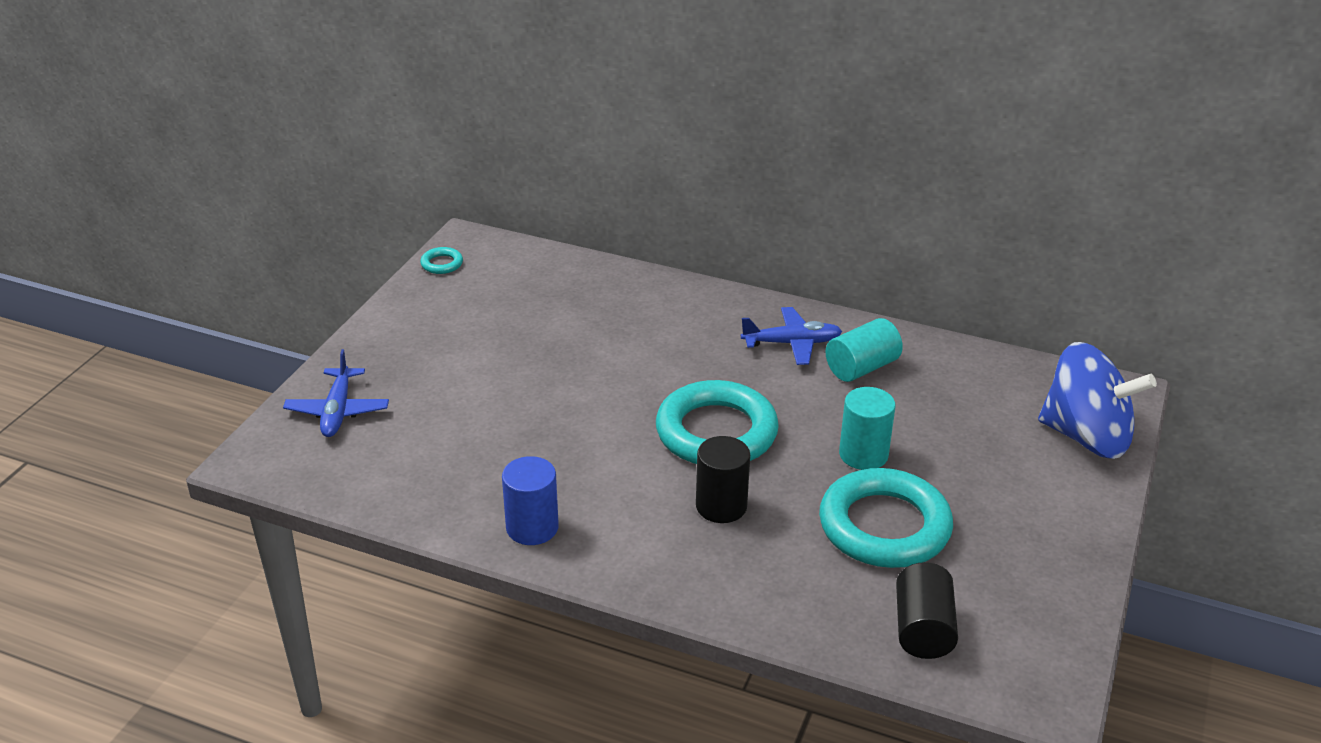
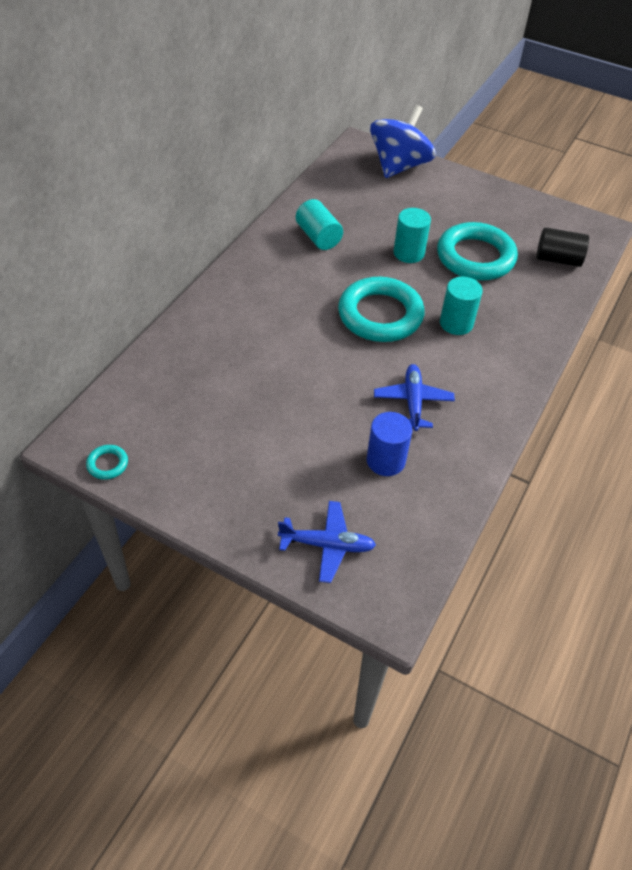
camera: 85 degrees left, 15 degrees up
blue cylinder [502,456,559,545] -> blue cylinder moved to [367,412,412,476]
black cylinder [696,436,750,523] -> turquoise cylinder [440,277,483,335]
blue plane [741,307,842,365] -> blue plane moved to [374,364,455,431]

